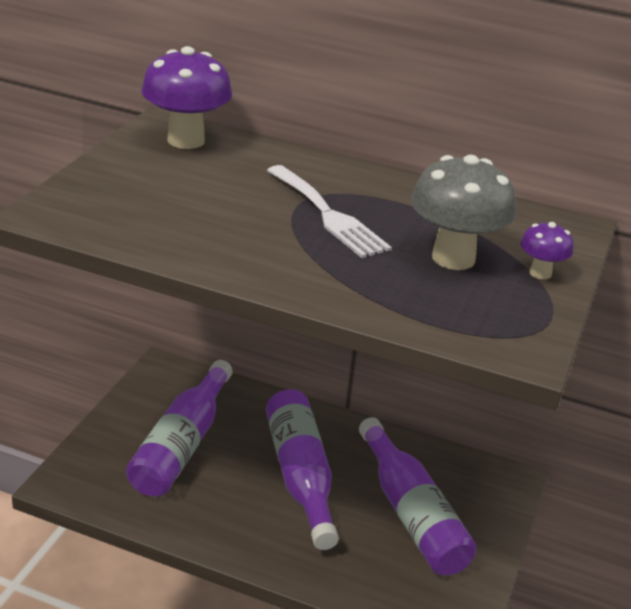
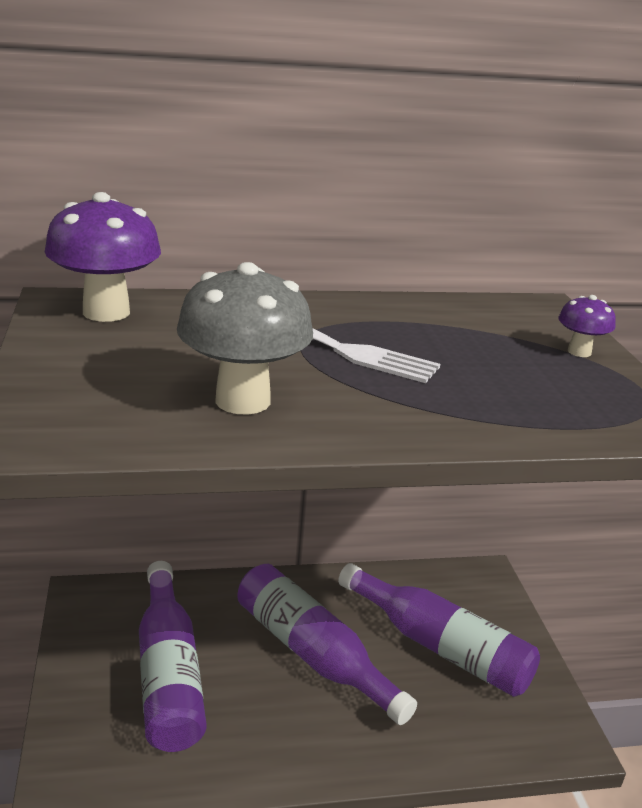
camera: 30 degrees left, 5 degrees down
grey mushroom [411,155,516,270] -> grey mushroom moved to [177,262,313,415]

